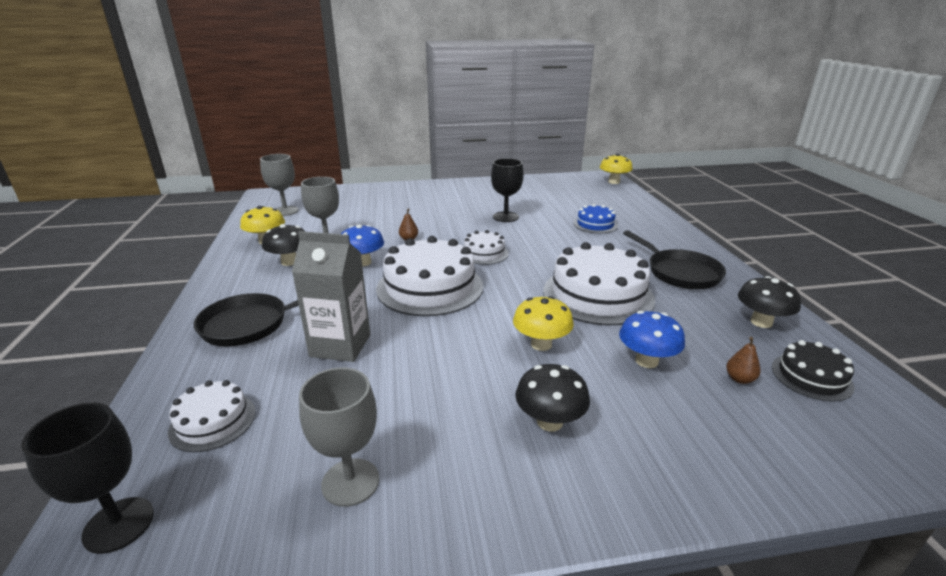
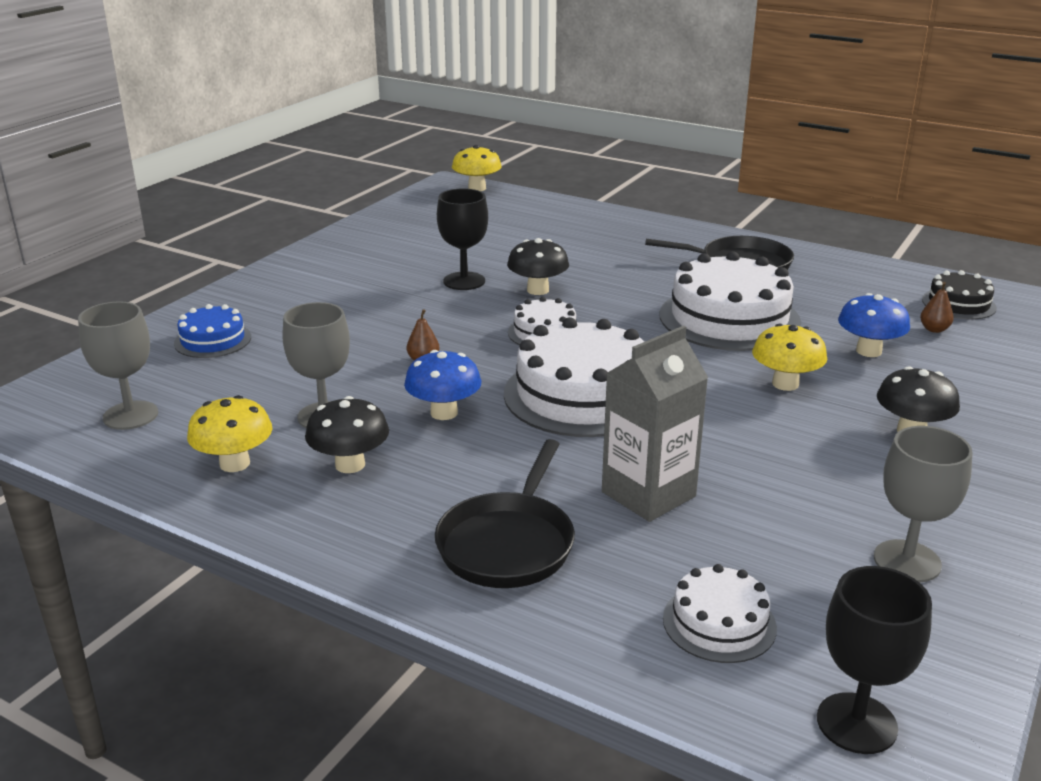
camera: 50 degrees left, 0 degrees up
blue cake [574,204,618,233] -> blue cake moved to [174,304,251,358]
black mushroom [738,276,801,328] -> black mushroom moved to [507,238,569,295]

